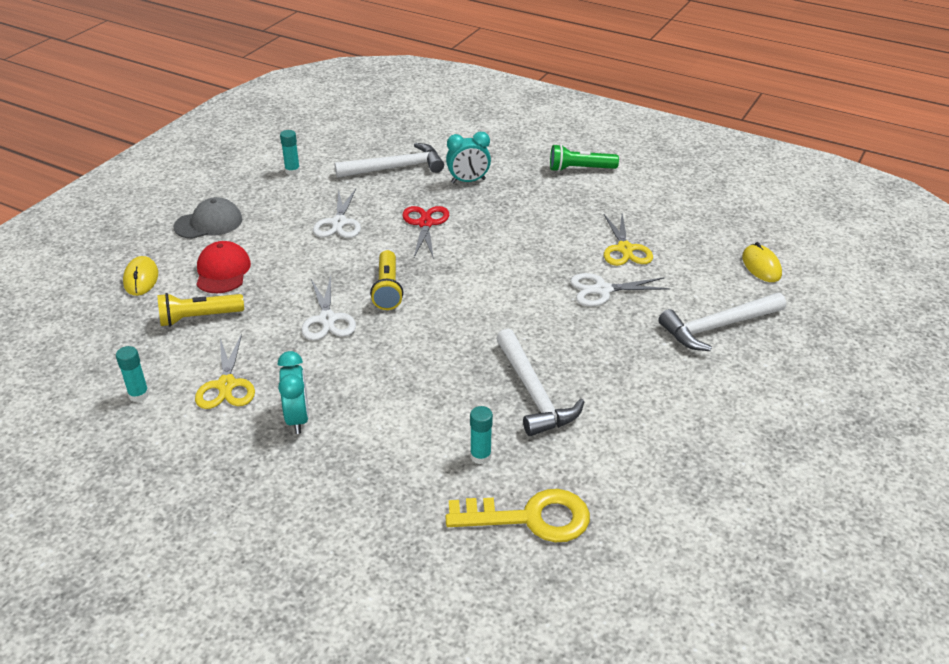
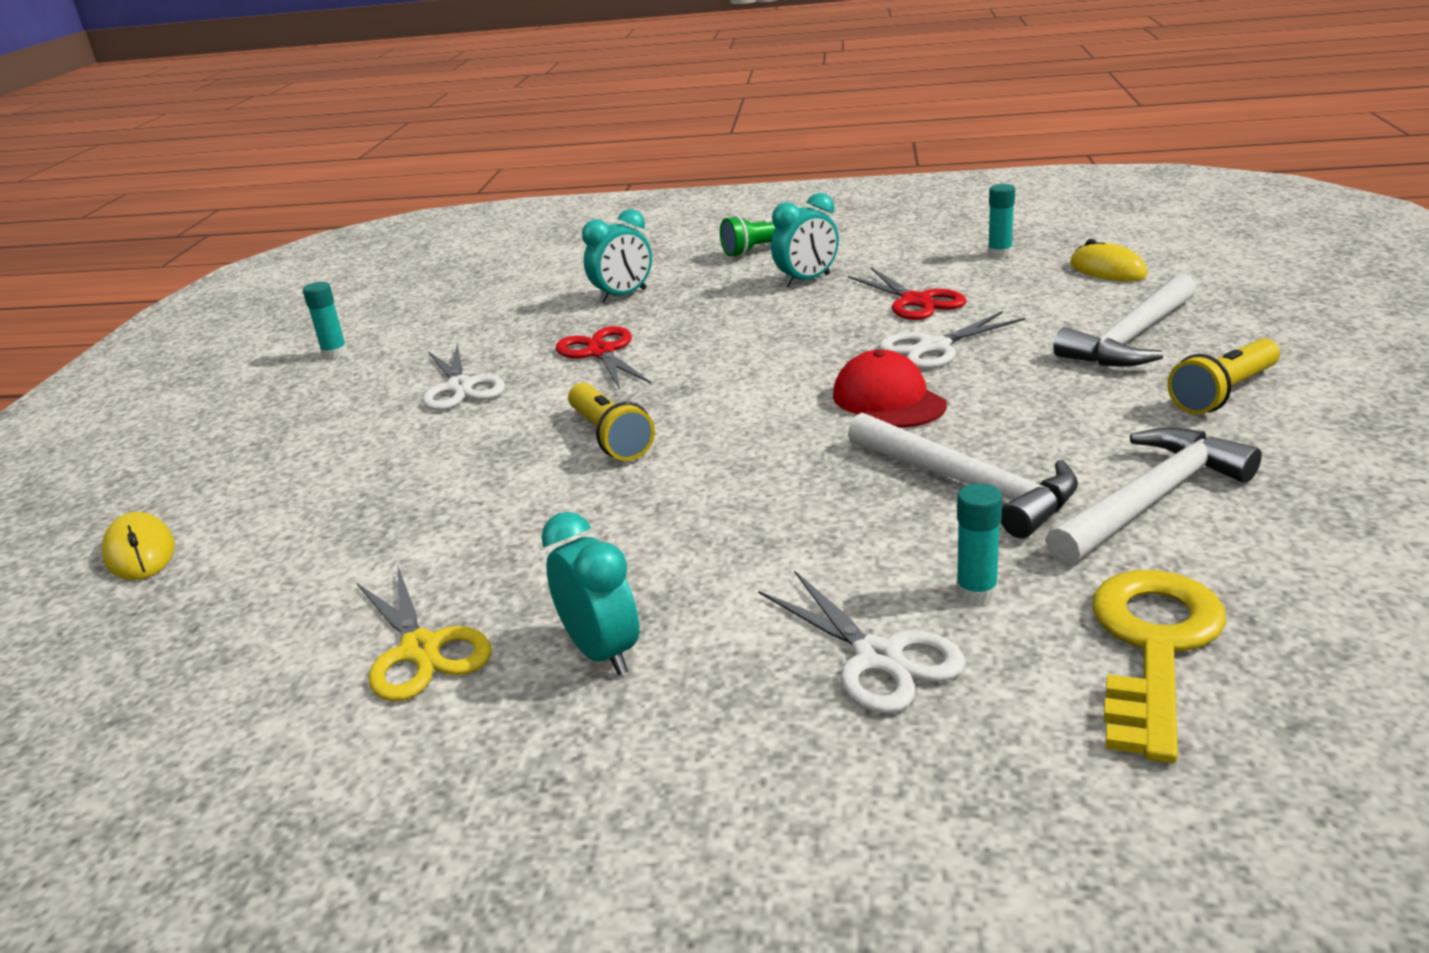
camera: 20 degrees left, 10 degrees down
turquoise glue stick [116,346,149,402] -> turquoise glue stick moved to [988,184,1015,258]
yellow flashlight [157,293,244,327] -> yellow flashlight moved to [1167,338,1280,414]
grey cap [173,197,242,239] -> none
red cap [196,241,251,293] -> red cap moved to [833,350,947,428]
white scissors [301,276,356,340] -> white scissors moved to [758,570,966,713]
white hammer [334,143,444,178] -> white hammer moved to [1045,427,1262,566]
yellow key [446,489,590,542] -> yellow key turned 45 degrees counterclockwise [1092,570,1226,763]
yellow scissors [604,214,653,266] -> red scissors [848,268,966,320]
none -> turquoise clock [771,193,839,287]

